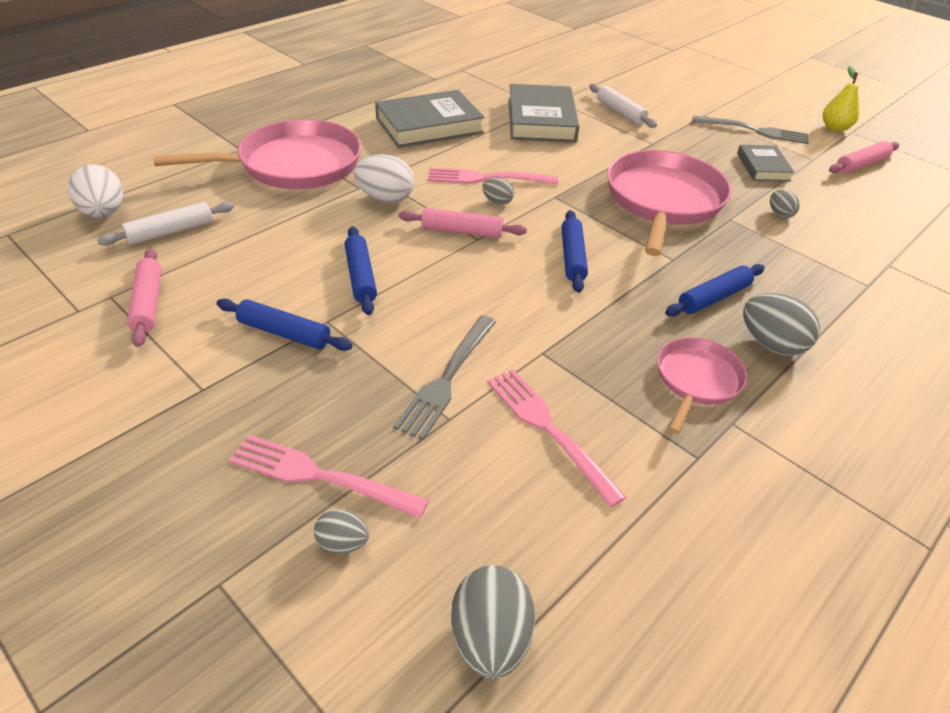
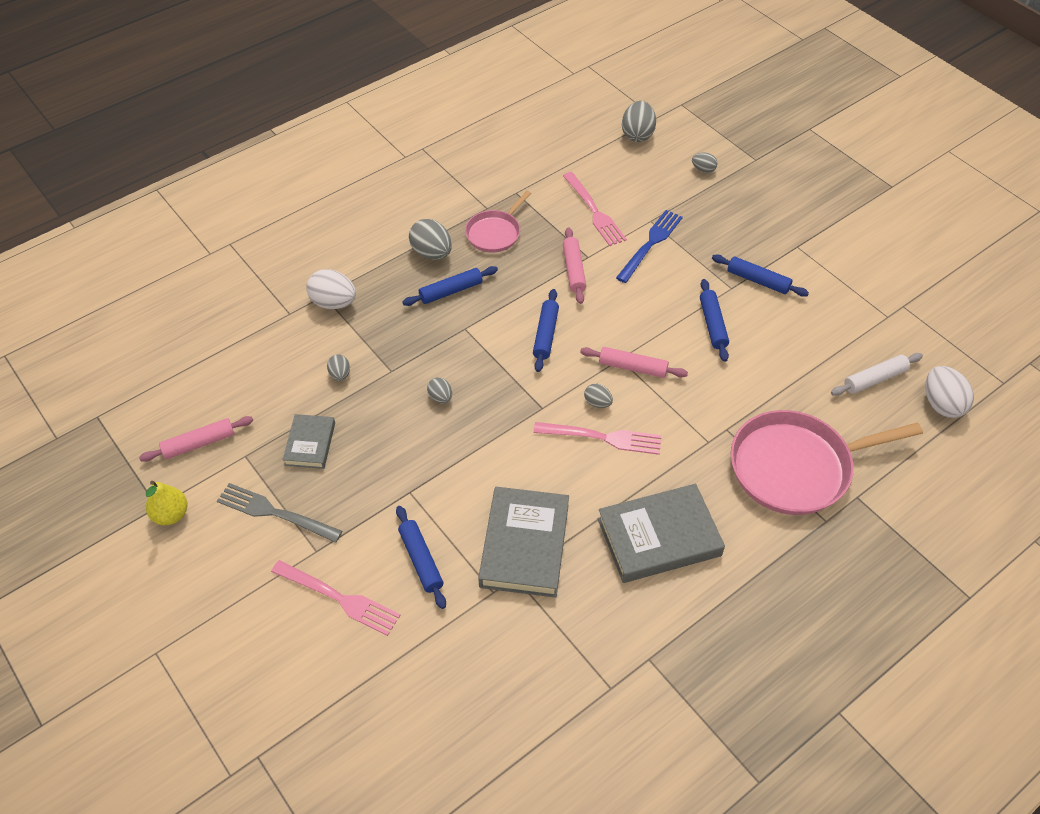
camera: 170 degrees left, 10 degrees up
pink rolling pin [127,248,162,347] -> pink rolling pin moved to [563,227,586,304]
pink fork [229,435,429,518] -> pink fork moved to [271,560,400,636]
white egg [354,154,414,203] -> white egg moved to [306,269,356,309]
grey fork [393,315,496,440] -> blue fork [616,210,683,283]
white rolling pin [589,84,657,128] -> blue rolling pin [396,506,446,609]
pink pan [607,150,732,256] -> grey egg [427,377,452,403]

